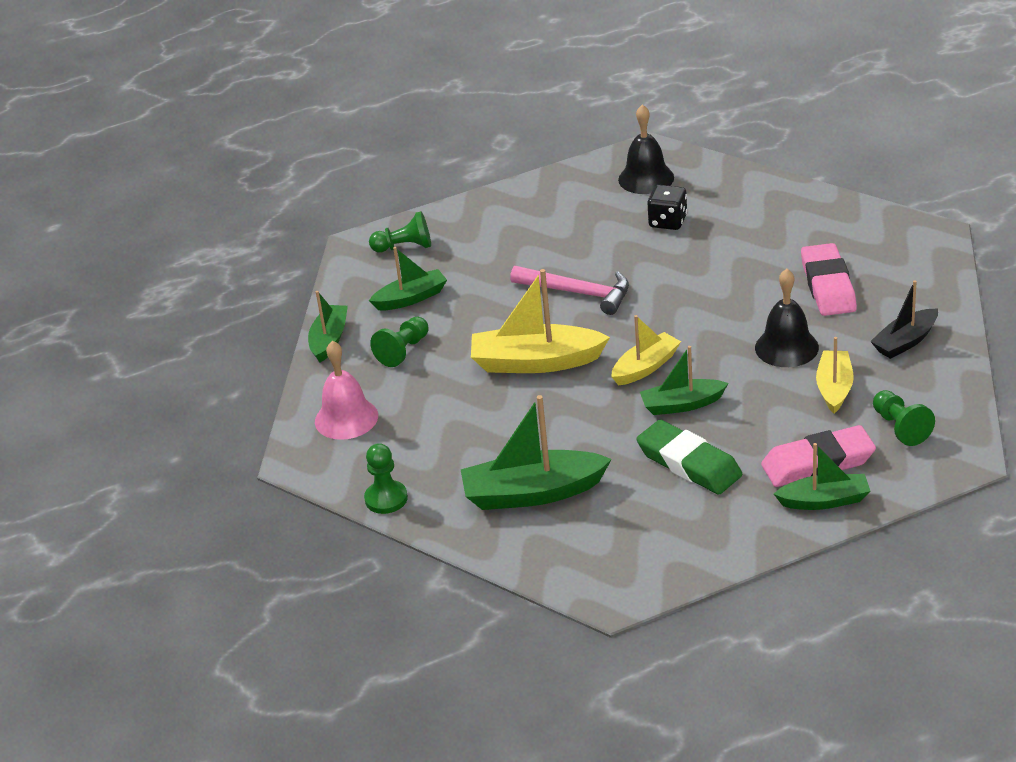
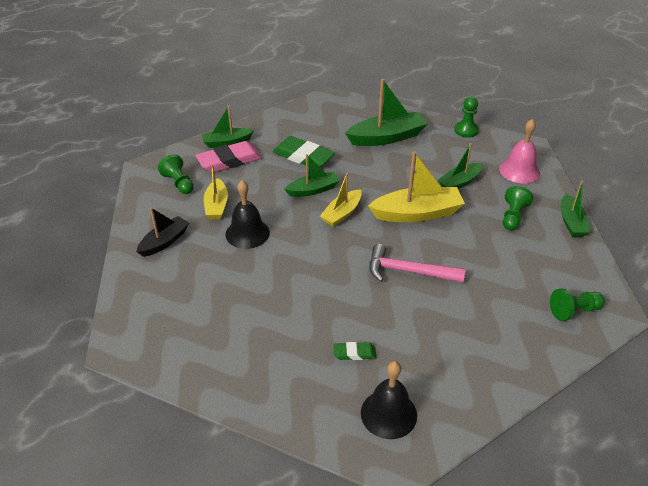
camera: 165 degrees right, 5 degrees up
green boat [369,247,447,310] -> green boat moved to [438,143,483,189]
black dice [647,185,687,230] -> green eraser [333,342,376,360]
pink eraser [801,243,857,316] -> none

